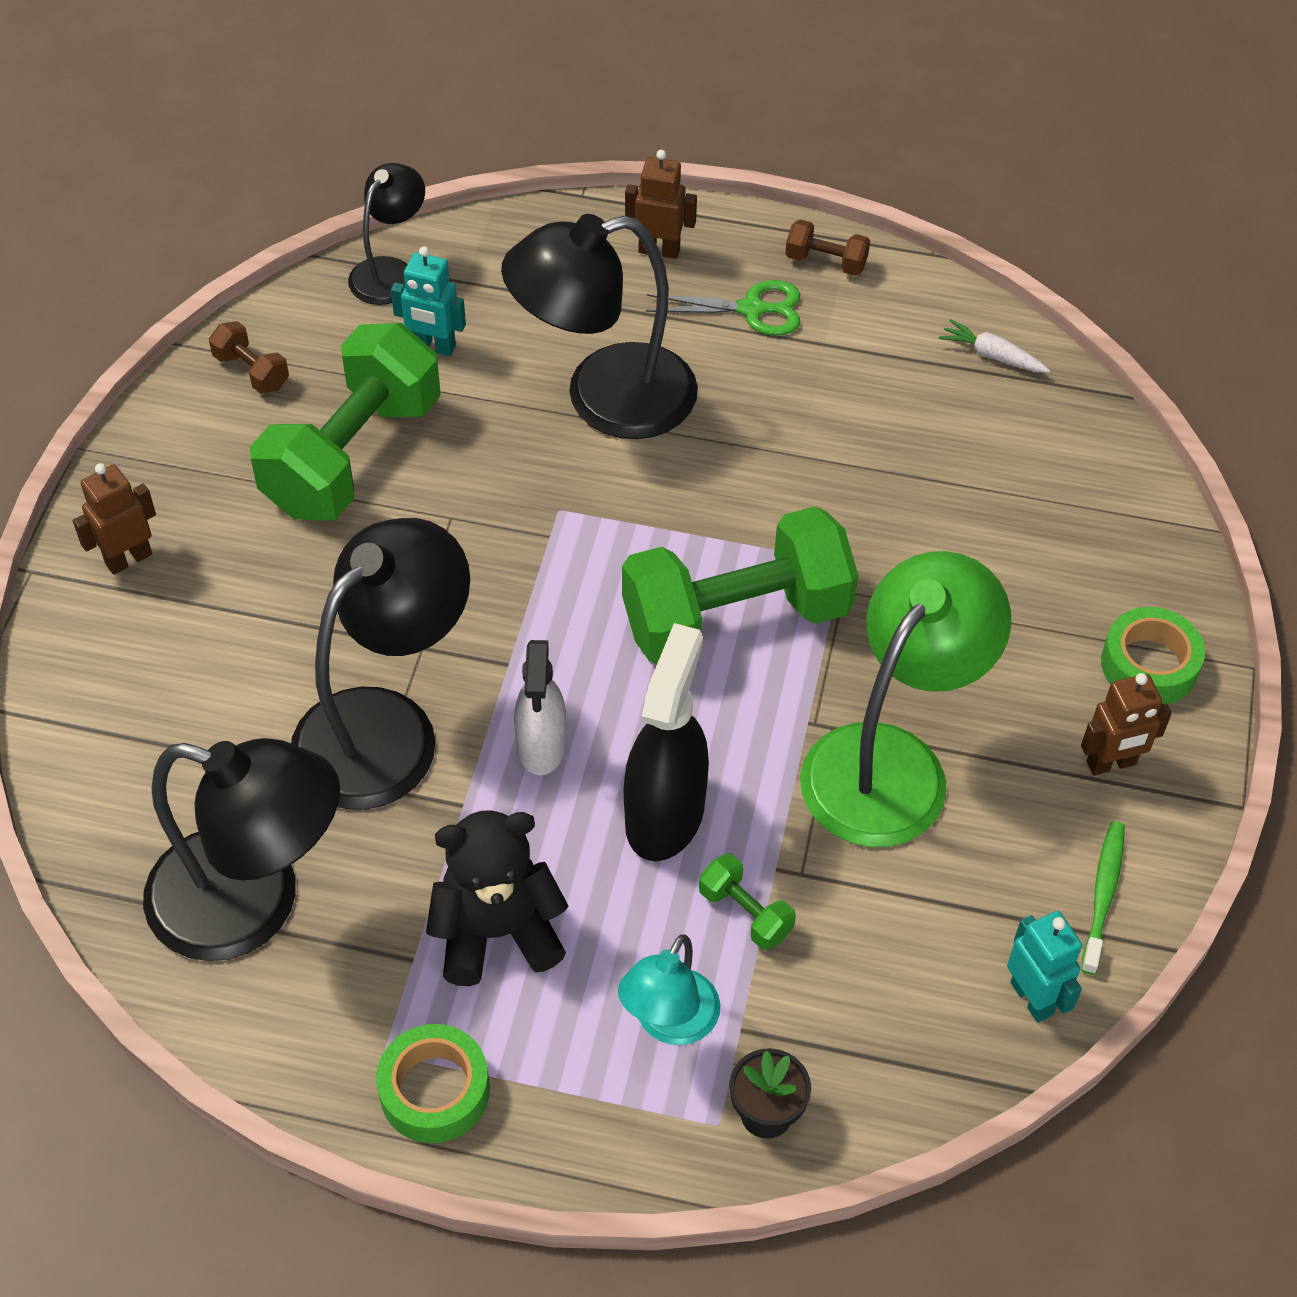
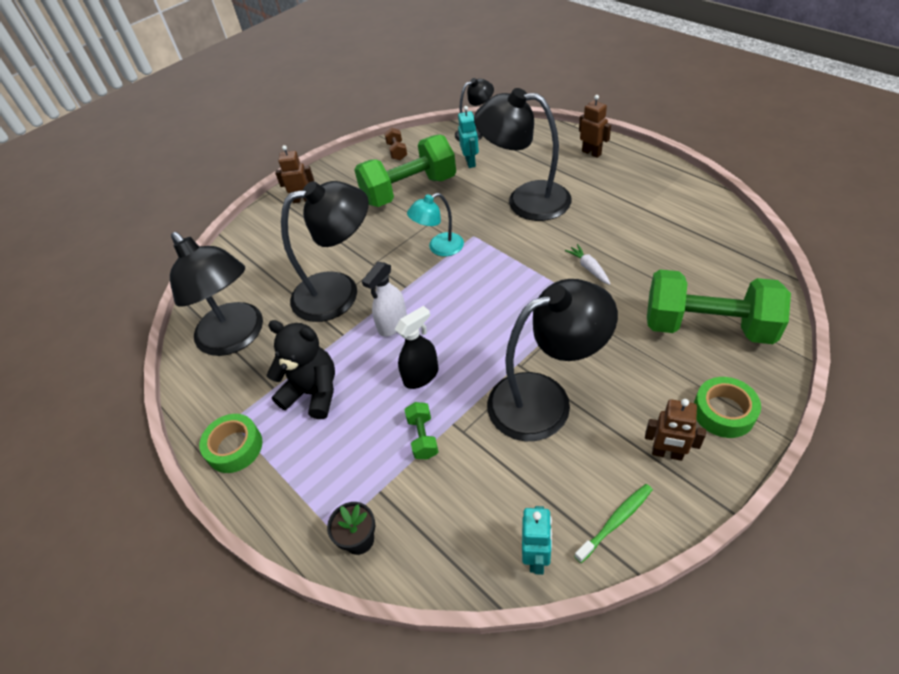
camera: 40 degrees right, 5 degrees down
turquoise robot [391,246,466,356] -> turquoise robot turned 150 degrees counterclockwise [458,106,479,168]
turquoise lamp [618,934,720,1045] -> turquoise lamp moved to [407,193,464,256]
green dumbbell [622,506,858,664] -> green dumbbell moved to [647,270,791,344]
black spray bottle [624,623,709,861] -> black spray bottle [395,306,438,389], size x0.67
green scissors [646,280,800,336] -> none
brown dumbbell [785,219,870,276] -> none
green lamp [800,551,1011,847] -> black lamp [487,279,618,442]
white carrot [939,319,1050,373] -> white carrot moved to [565,244,610,285]

